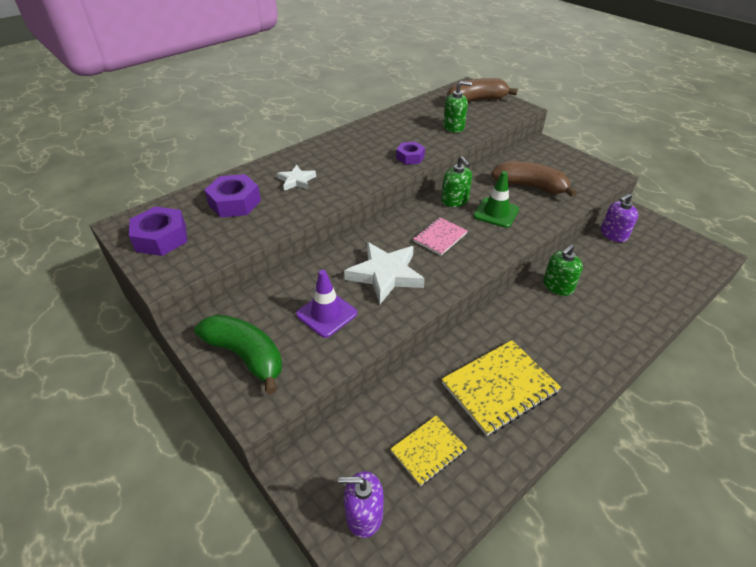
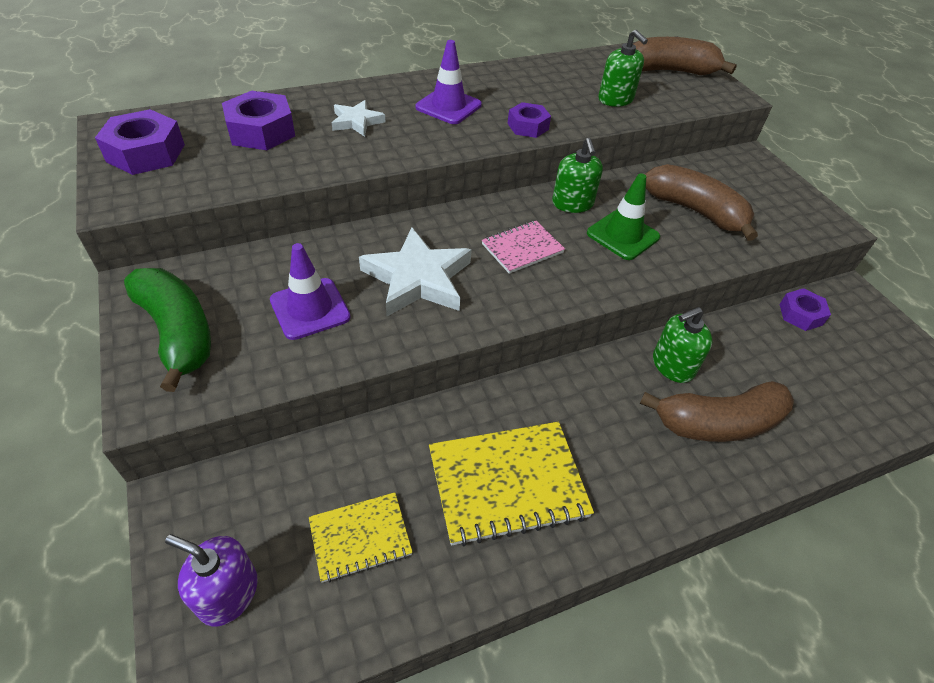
camera: 15 degrees right, 5 degrees up
green soap dispenser [443,81,472,133] -> green soap dispenser turned 45 degrees clockwise [598,29,648,107]
purple soap dispenser [601,193,638,242] -> purple nut [779,288,831,331]
none -> purple traffic cone [415,40,482,124]
none -> brown banana [640,381,794,442]

